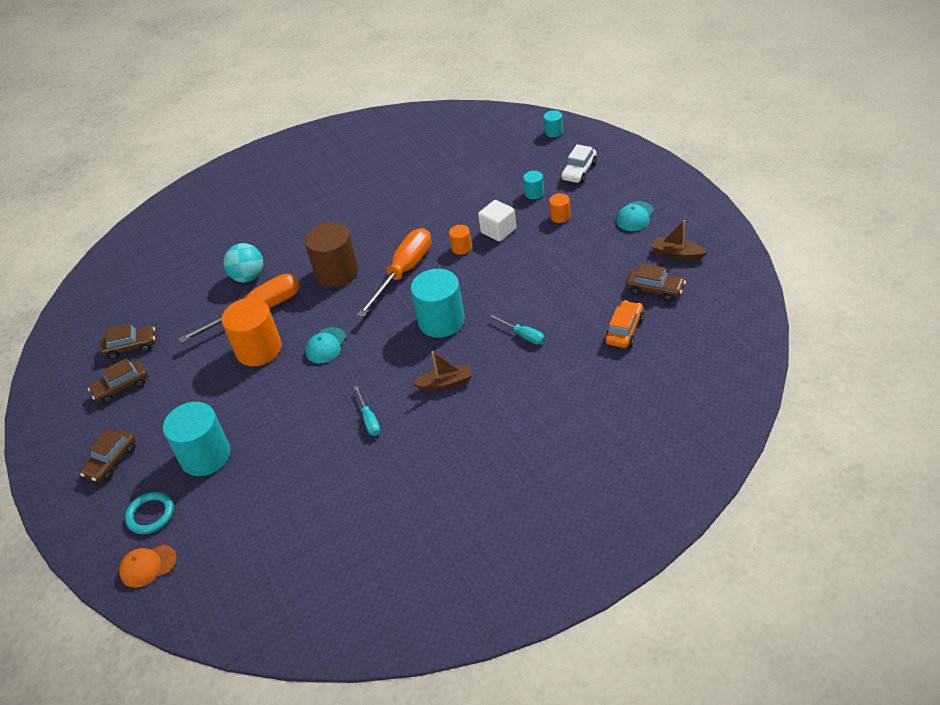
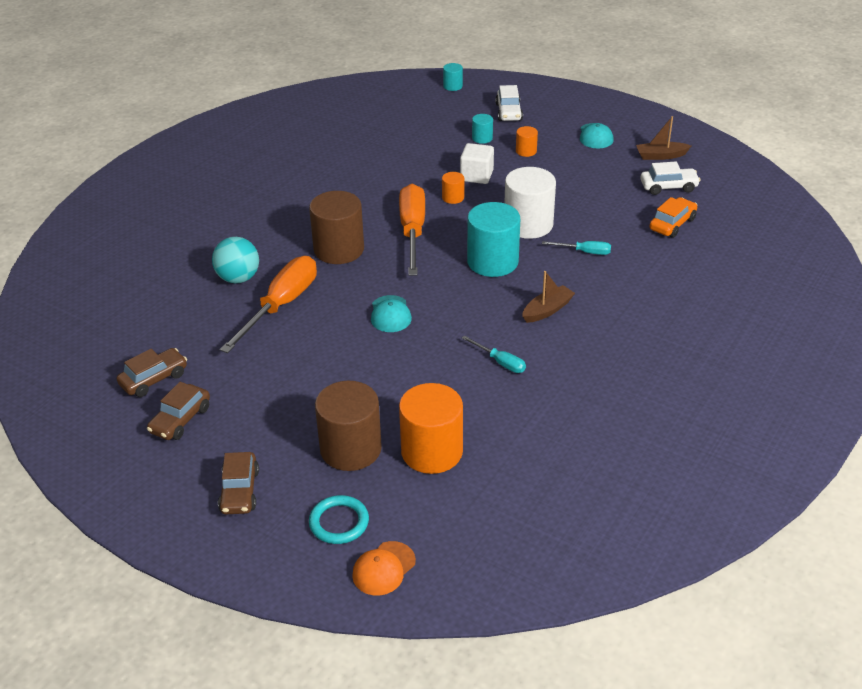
camera: 35 degrees left, 5 degrees down
turquoise cylinder [163,402,231,476] -> brown cylinder [315,381,382,471]
orange cylinder [222,298,282,366] -> orange cylinder moved to [399,383,463,474]
orange car [605,300,644,348] -> orange car turned 45 degrees clockwise [650,197,697,238]
brown car [626,263,686,301] -> white car [640,162,701,195]
none -> white cylinder [504,167,556,239]

